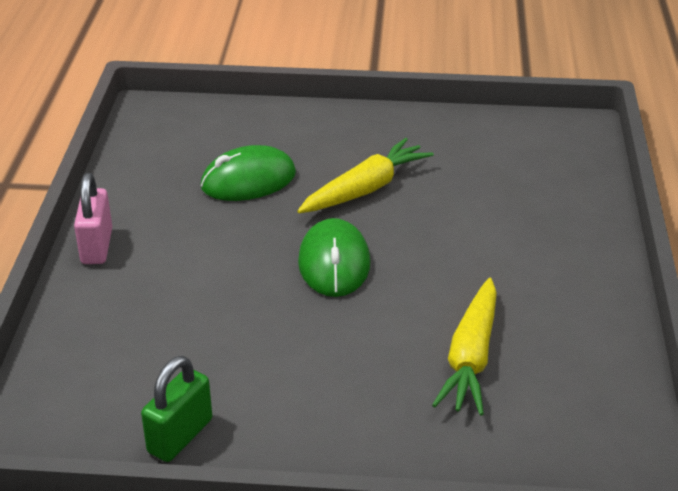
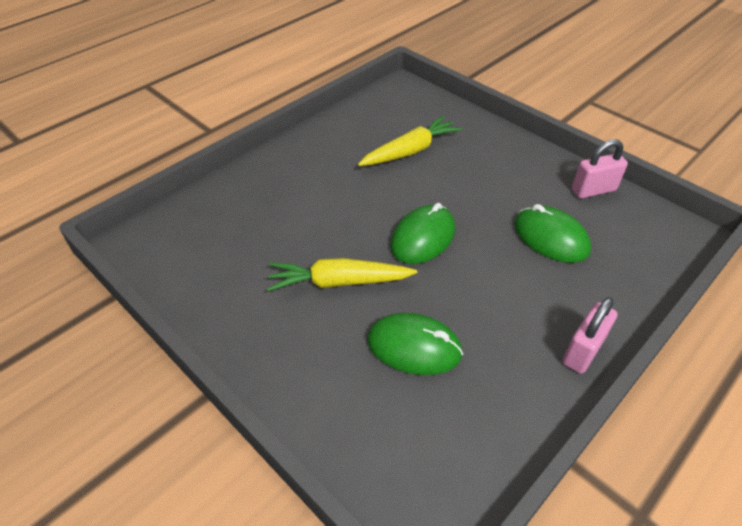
camera: 140 degrees left, 10 degrees up
green padlock [141,356,212,462] -> pink padlock [572,139,628,199]
none -> green mouse [514,204,591,263]

